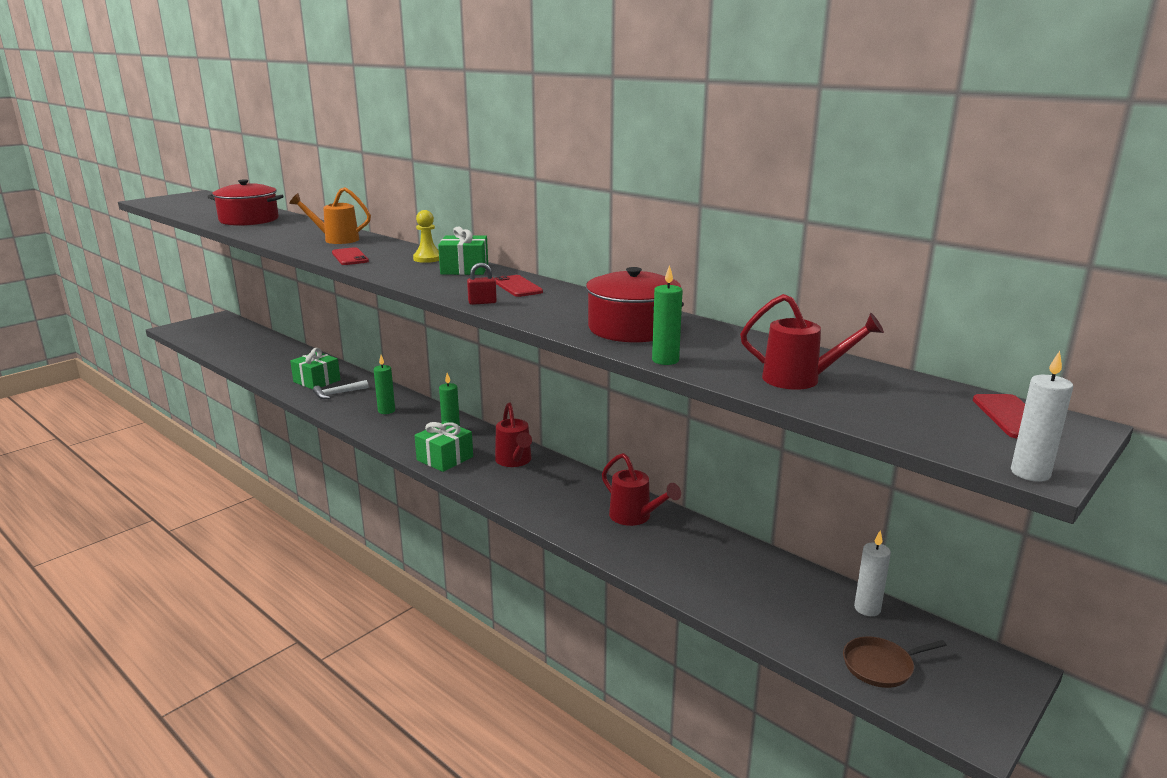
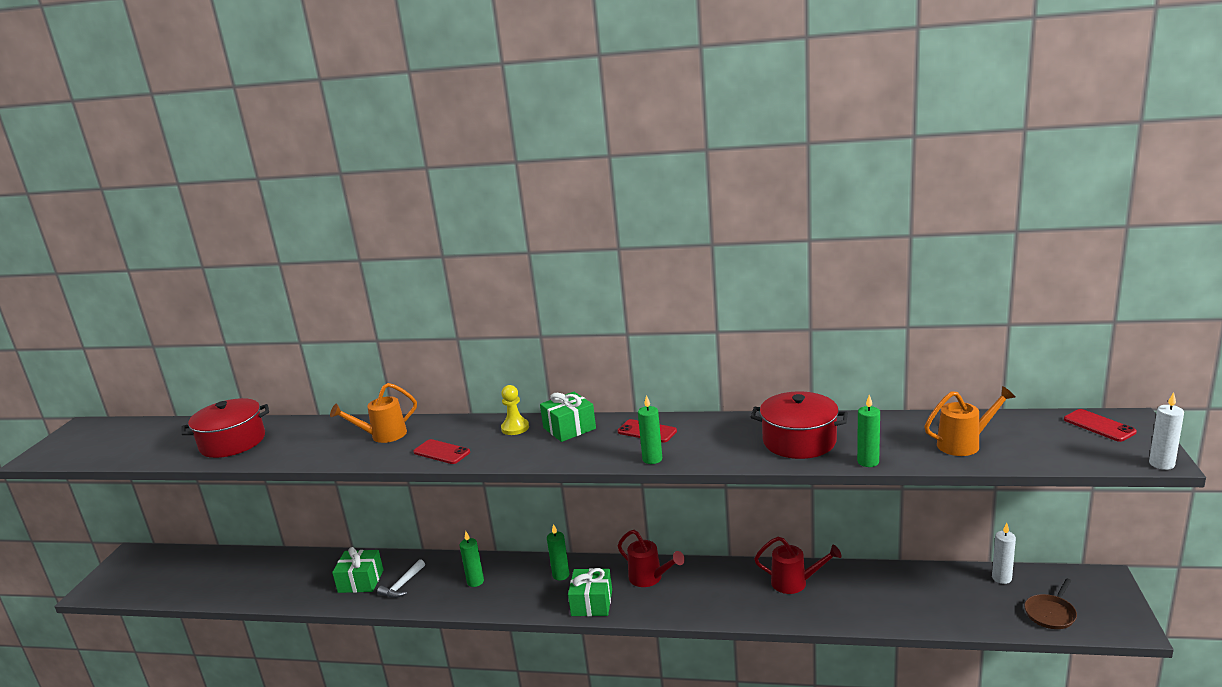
camera: 30 degrees left, 0 degrees up
red padlock [467,263,497,305] -> green candle [638,395,662,464]
red watering can [740,294,884,390] -> orange watering can [924,386,1016,456]

